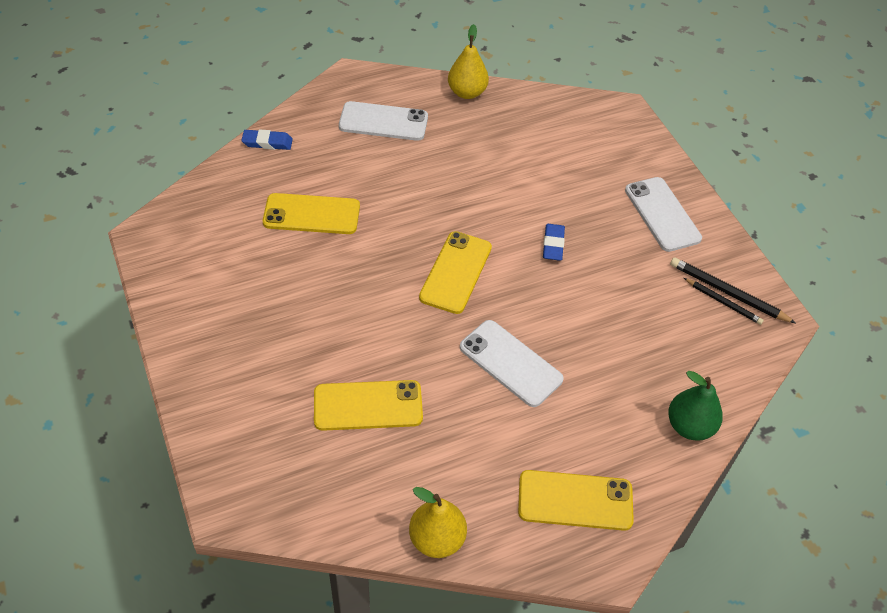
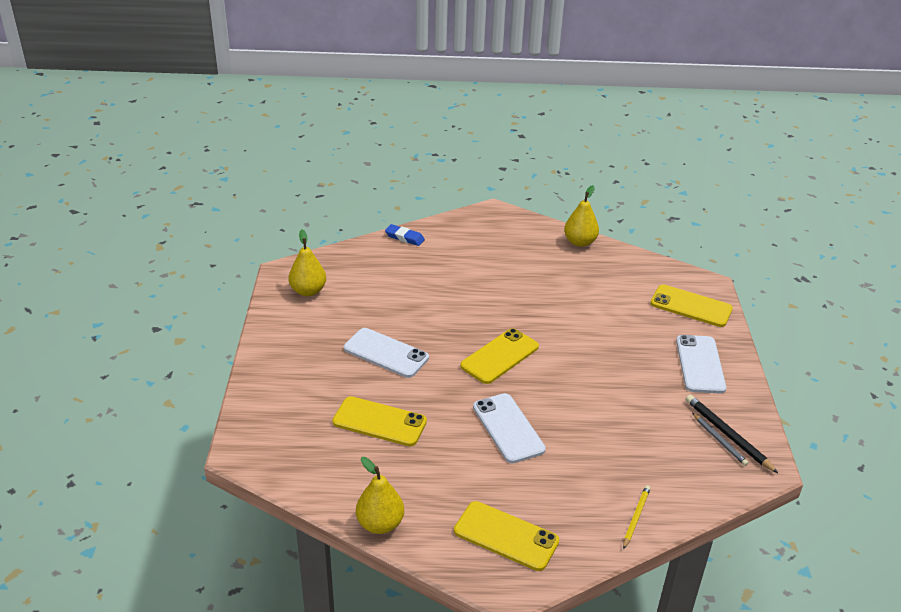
camera: 25 degrees right, 15 degrees down
yellow phone [263,193,360,234] -> yellow phone moved to [650,285,733,327]
white phone [339,101,428,141] -> white phone moved to [344,328,429,378]
blue eraser [543,224,565,261] -> none
green pear [668,371,723,441] -> yellow pencil [623,485,651,549]
black pencil [684,278,764,325] -> grey pencil [692,413,749,466]
none -> yellow pear [289,229,326,296]

